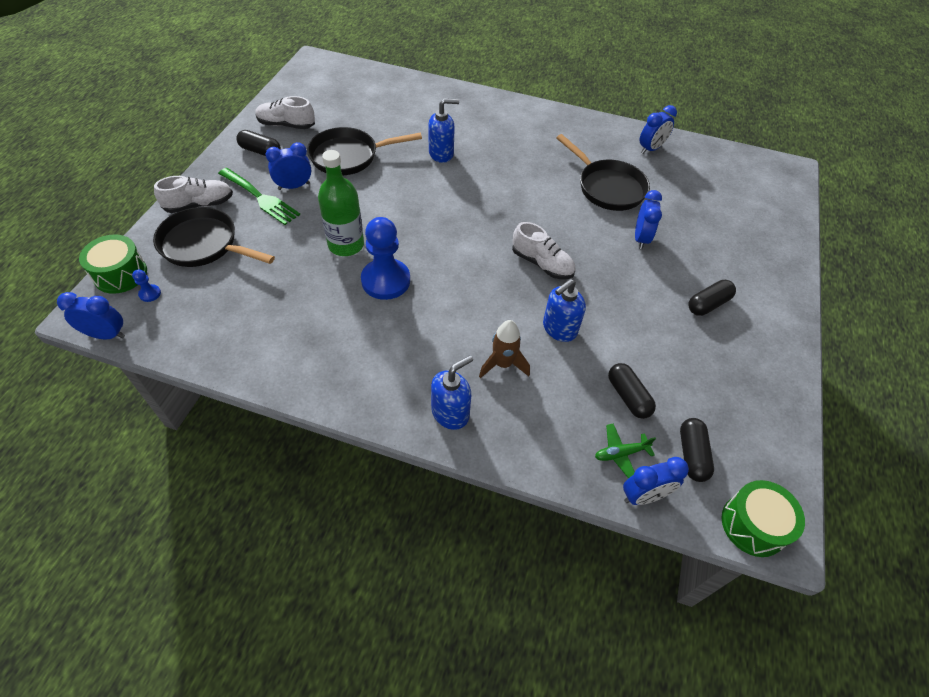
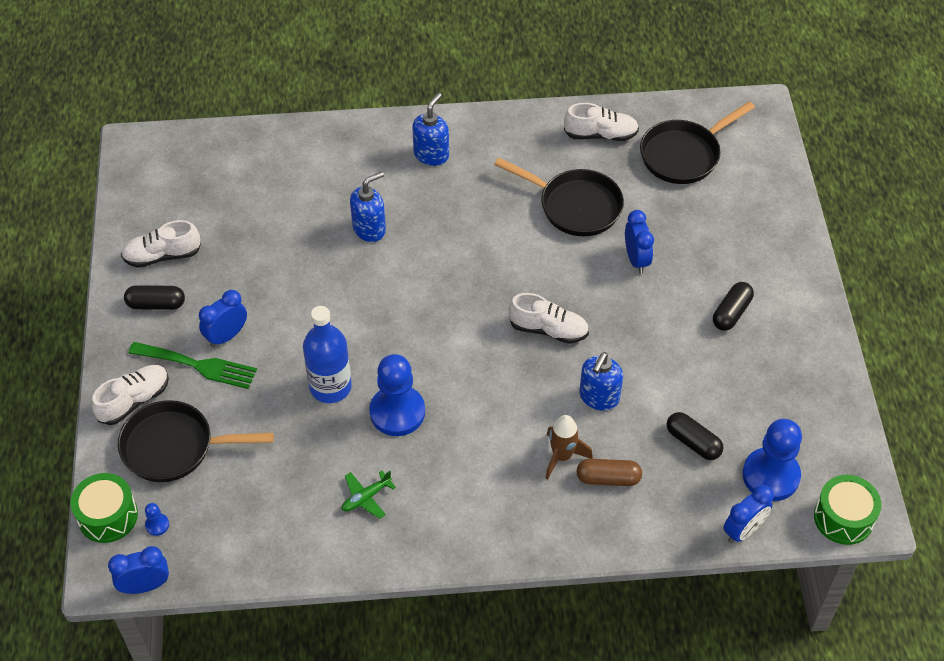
camera: 20 degrees left, 0 degrees up
black pan [307,127,422,175] -> black pan moved to [640,101,755,184]
green bottle [318,150,364,256] -> blue bottle [303,306,352,403]
blue soap dispenser [431,355,473,430] -> blue soap dispenser moved to [412,93,449,166]
green plane [595,424,656,479] -> green plane moved to [342,471,396,519]
blue clock [639,105,677,154] -> white shoe [564,103,639,141]
black capsule [680,418,714,482] -> blue pawn [742,419,802,501]
none -> brown capsule [577,459,642,486]

